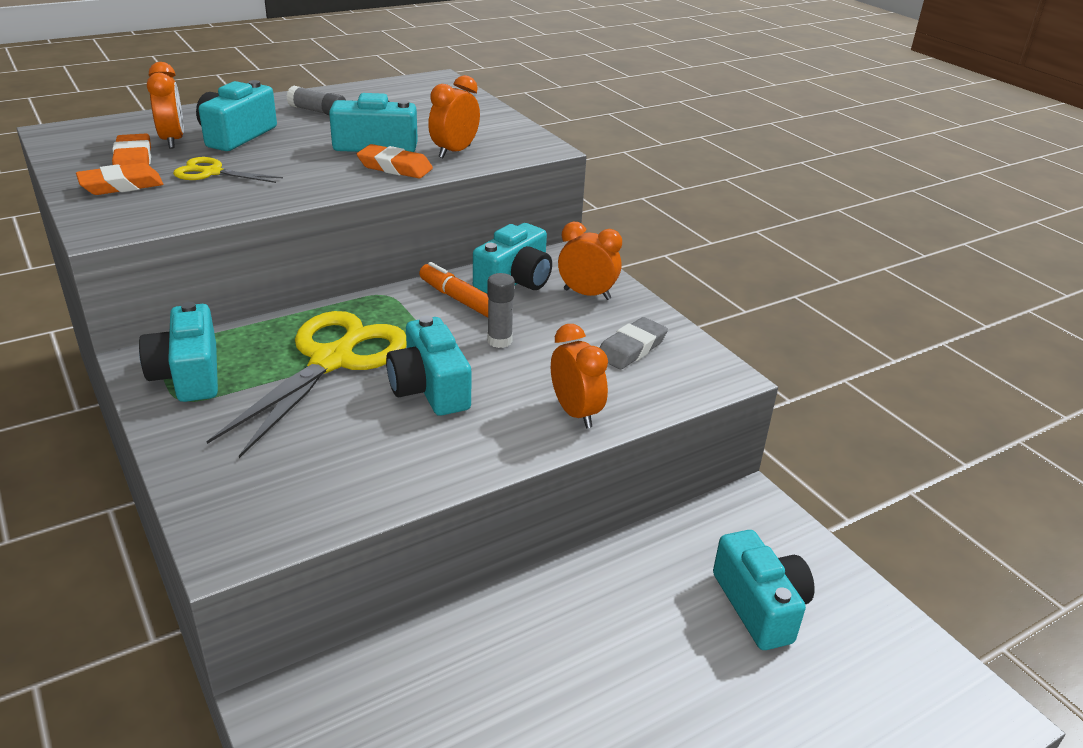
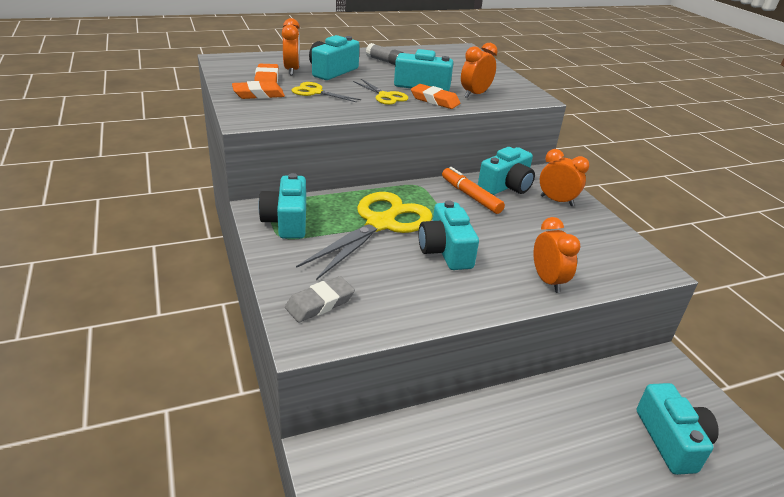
camera: 10 degrees right, 0 degrees up
grey glue stick [487,273,515,348] -> none
grey eraser [600,317,668,369] -> grey eraser moved to [285,276,355,323]
none -> yellow scissors [353,79,408,105]

